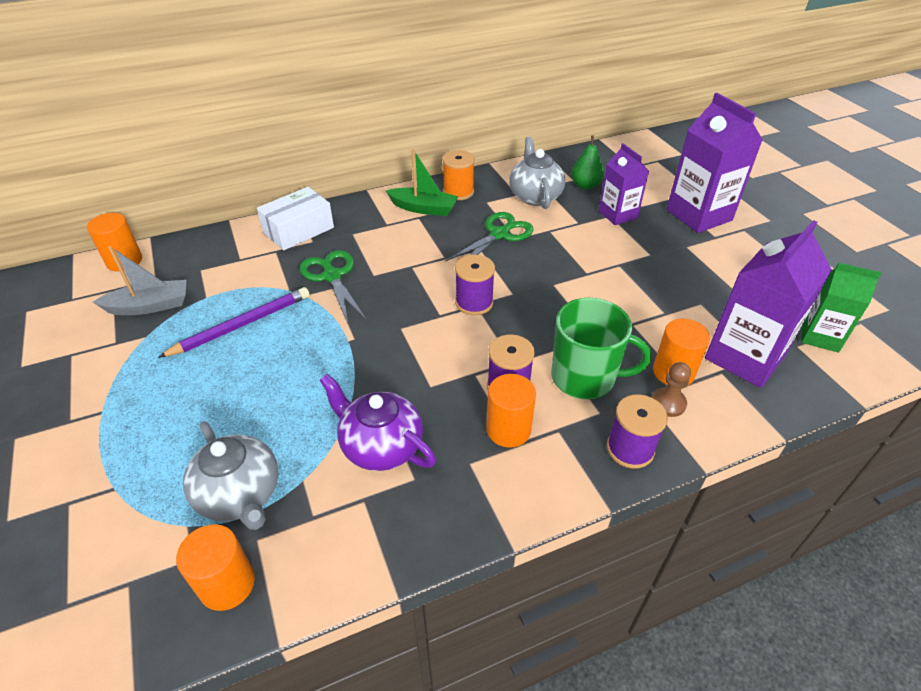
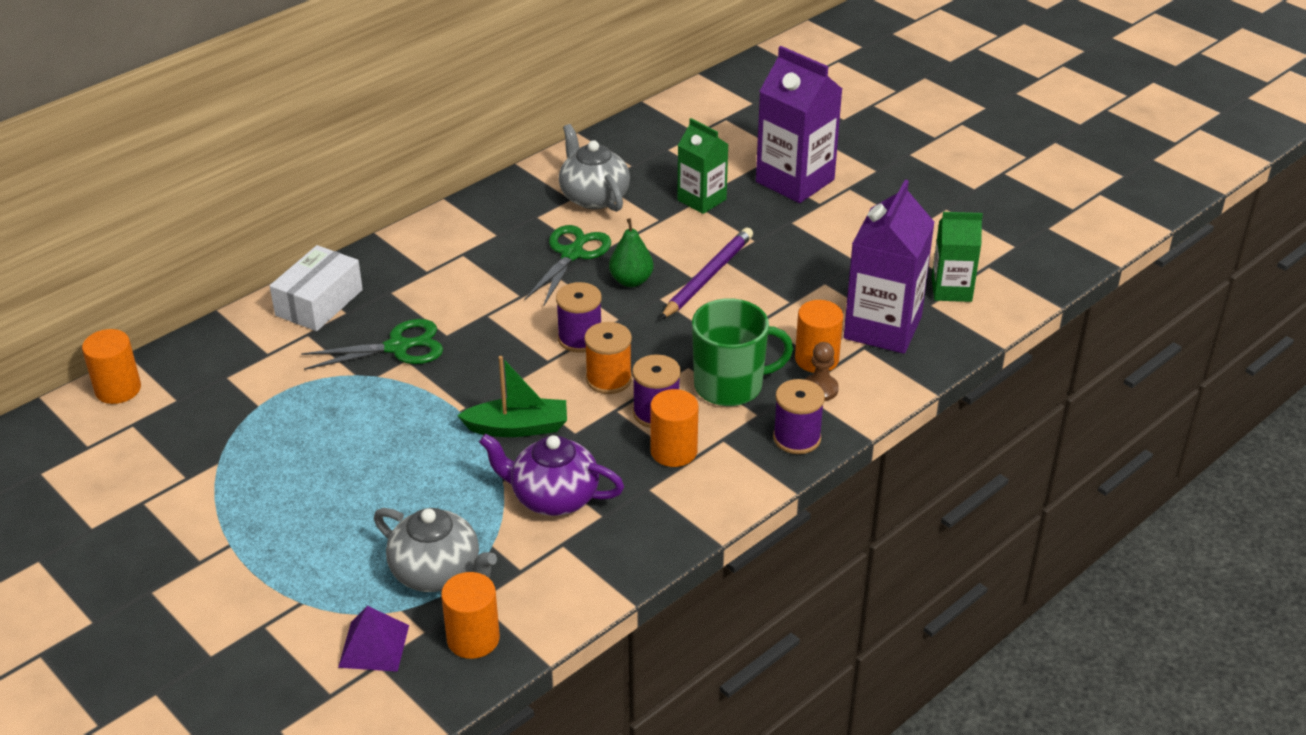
camera: 20 degrees left, 5 degrees down
grey boat [93,246,187,315] -> none
purple pencil [158,287,310,358] -> purple pencil moved to [660,227,753,320]
green scissors [300,250,366,323] -> green scissors turned 120 degrees clockwise [301,319,443,370]
green boat [386,149,458,216] -> green boat moved to [457,356,567,437]
orange spool [442,150,475,200] -> orange spool moved to [584,322,632,394]
green pear [571,135,604,190] -> green pear moved to [609,218,654,287]
purple carton [598,143,649,225] -> green carton [677,118,729,214]
none -> purple pyramid [338,606,409,672]

